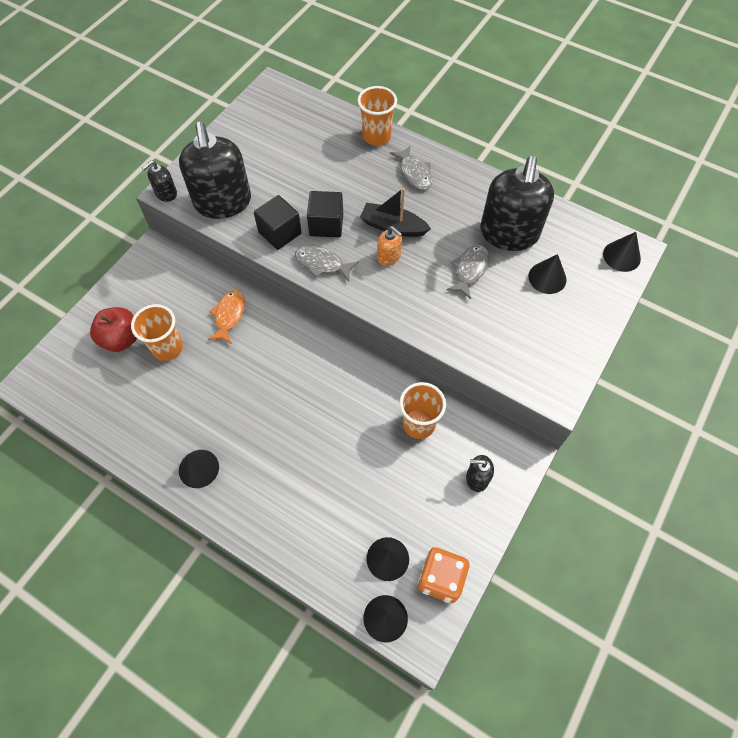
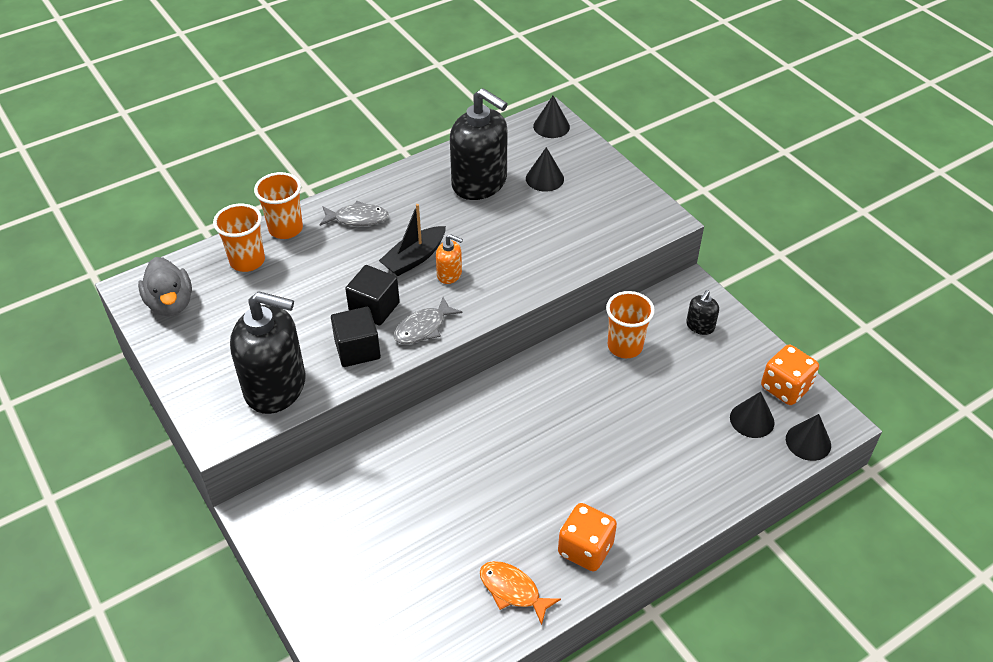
camera: 65 degrees left, 15 degrees down
red apple [90,307,137,352] -> none
orange cup [131,304,183,361] -> orange cup moved to [213,204,265,272]
black soap dispenser [142,160,177,202] -> none
black cone [179,450,219,488] -> orange dice [558,503,617,571]
orange fish [208,290,245,344] -> orange fish moved to [480,561,561,625]
orange soap dispenser [377,226,402,266] -> orange soap dispenser turned 45 degrees clockwise [436,234,463,284]
grey fish [447,245,489,299] -> none
none -> grey duck [138,257,192,316]

